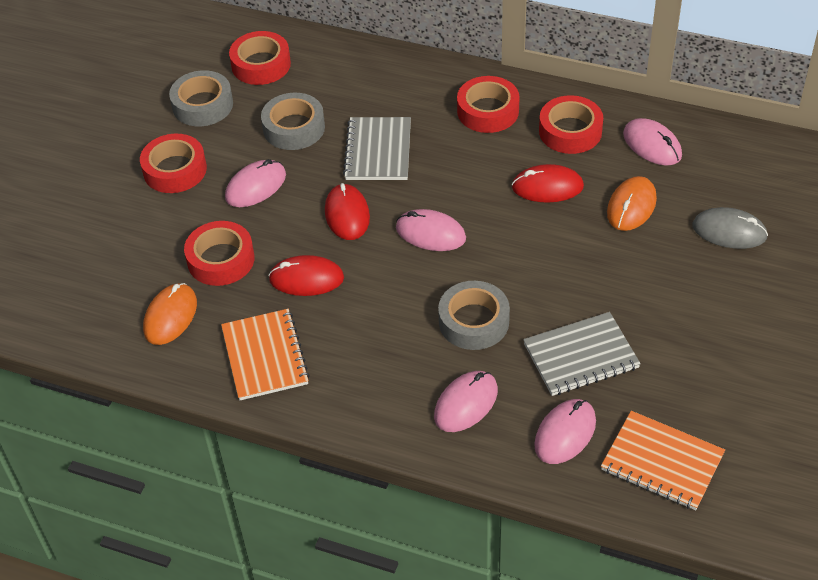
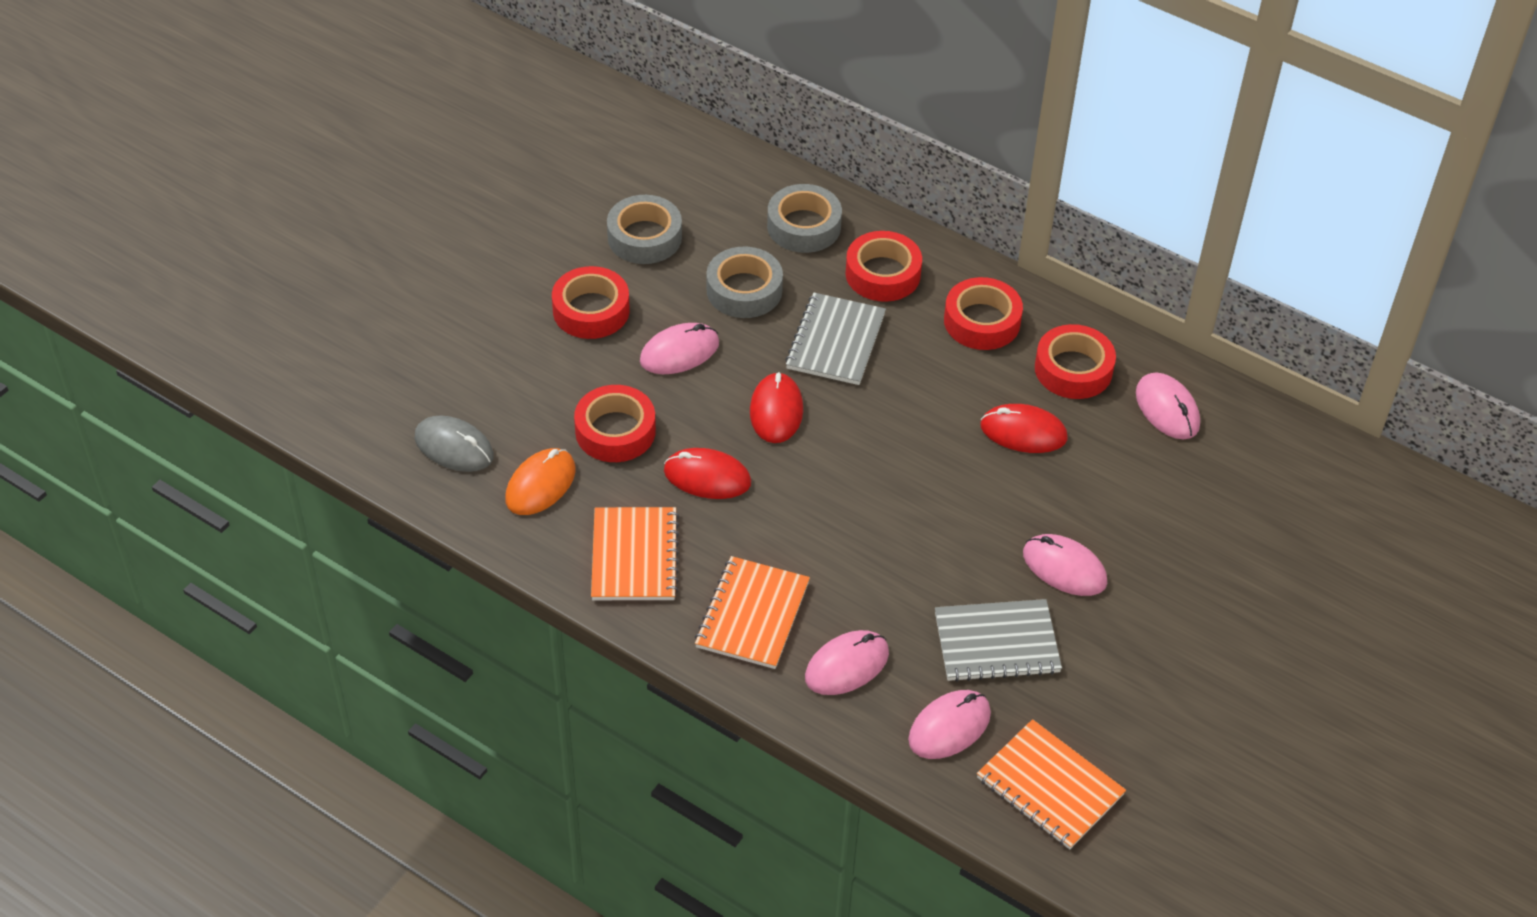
camera: 10 degrees right, 0 degrees up
red tape [229,31,291,85] -> red tape moved to [845,231,922,302]
pink mouse [396,209,466,251] -> pink mouse moved to [1023,534,1107,596]
grey tape [438,281,510,350] -> grey tape moved to [767,184,842,253]
orange mouse [607,176,657,231] -> none
grey mouse [692,207,768,249] -> grey mouse moved to [415,415,494,472]
none -> orange notebook [695,556,810,669]

